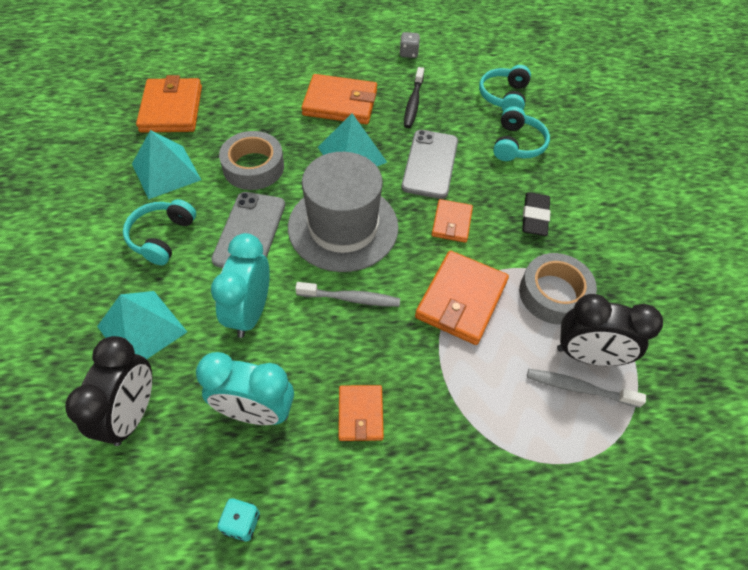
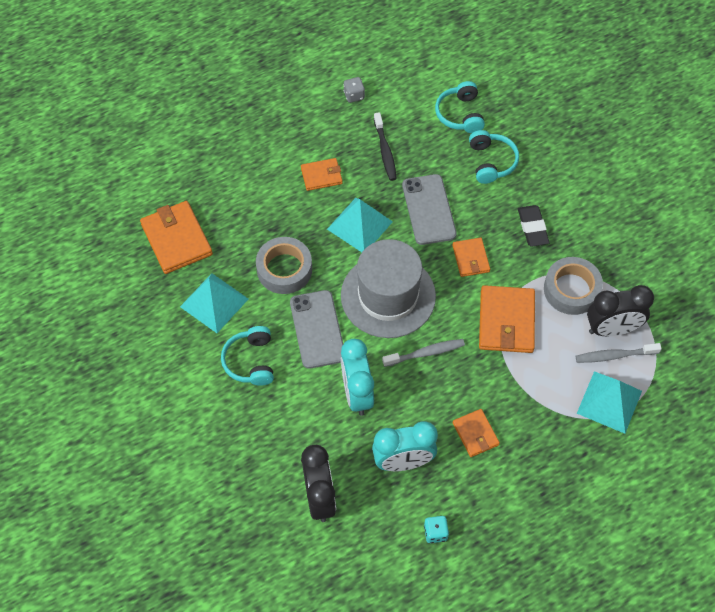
camera: 20 degrees left, 5 degrees up
turquoise pyramid [97,291,187,359] -> turquoise pyramid moved to [577,371,642,434]
orange wallet [301,74,377,124] -> orange wallet [301,158,343,191], size x0.58

